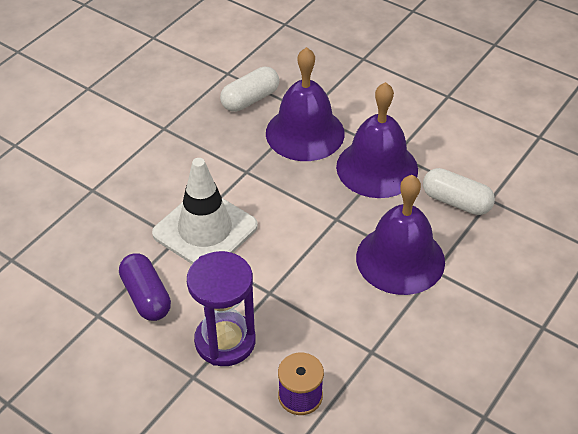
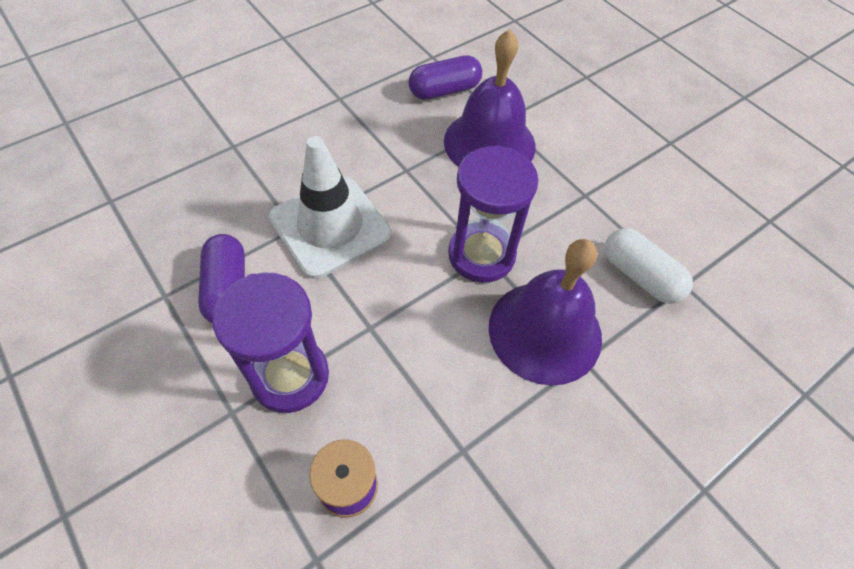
camera: 15 degrees right, 10 degrees up
white capsule [220,67,279,112] -> purple capsule [409,55,482,100]
purple bell [336,82,418,198] -> none
none -> purple hourglass [448,145,539,283]

